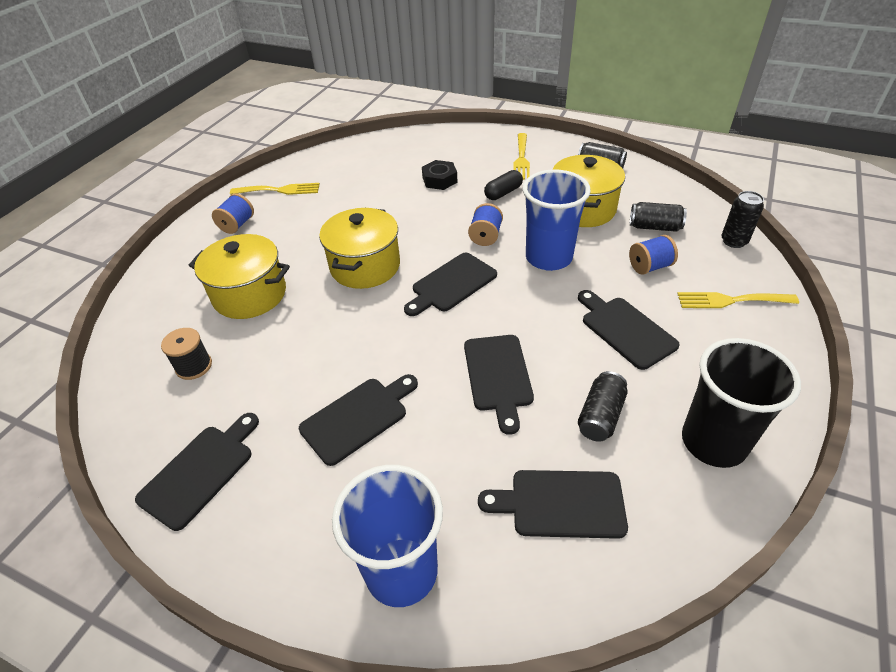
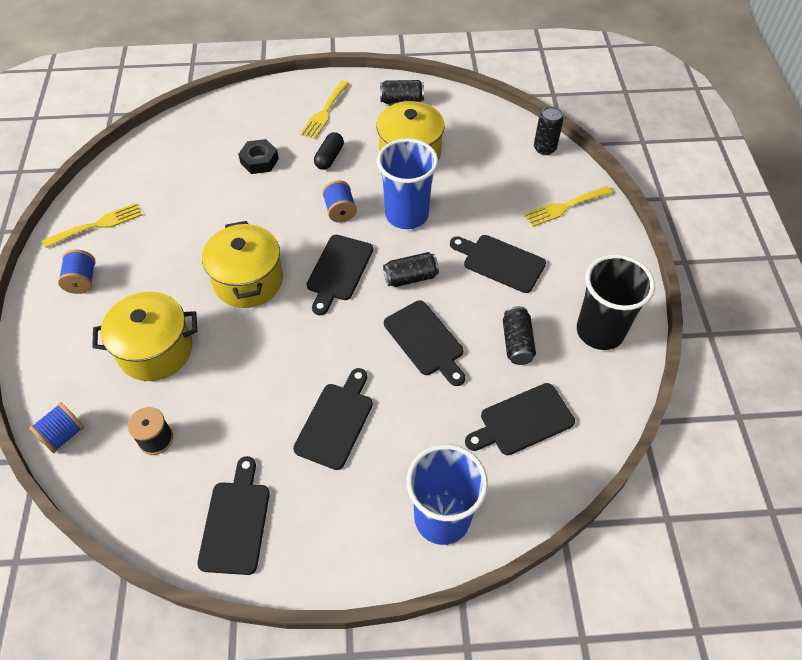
camera: 30 degrees left, 10 degrees up
yellow fork [513,133,530,180] -> yellow fork turned 45 degrees clockwise [300,81,350,139]
blue spool [629,235,678,275] -> blue spool moved to [29,402,84,453]
black can [630,202,687,232] -> black can moved to [383,252,439,287]

